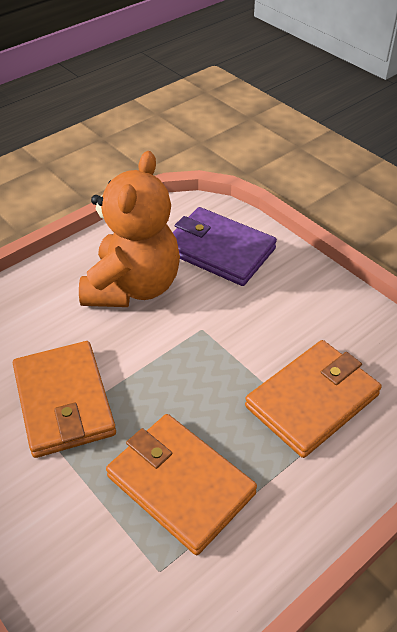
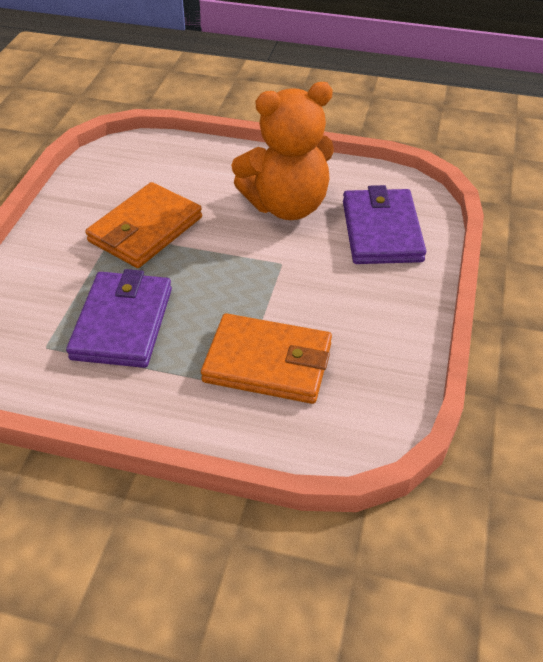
camera: 55 degrees right, 0 degrees up
orange wallet [106,414,257,555] -> purple wallet [66,269,172,368]

